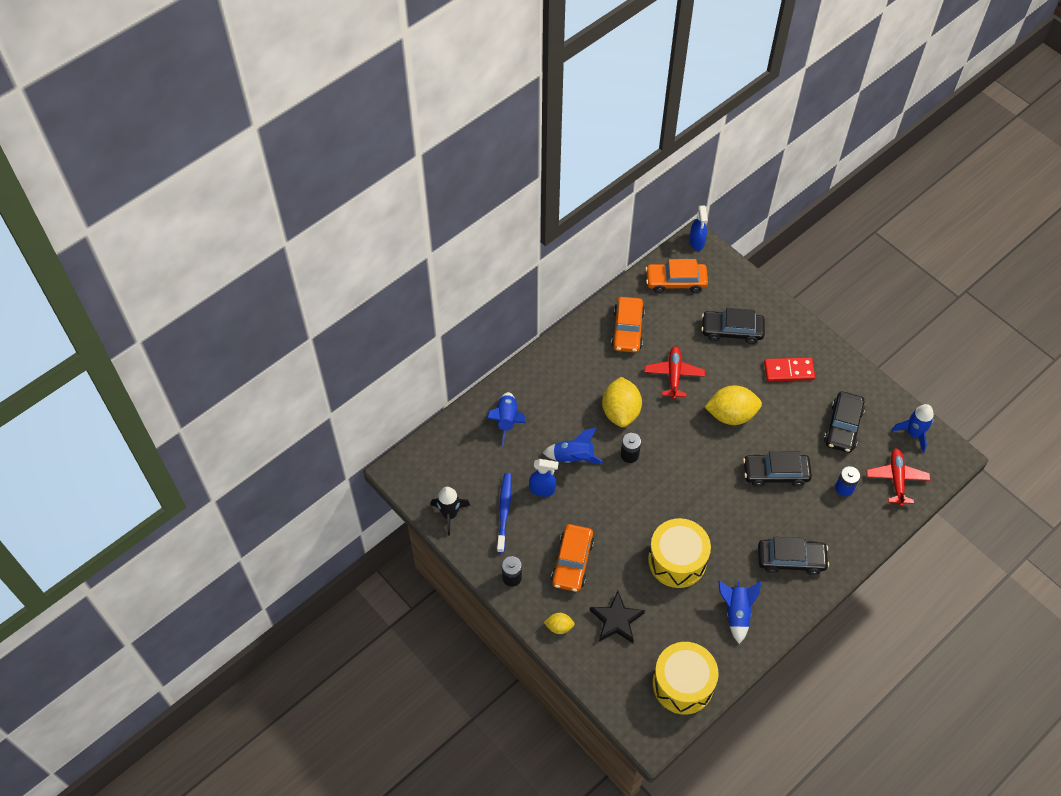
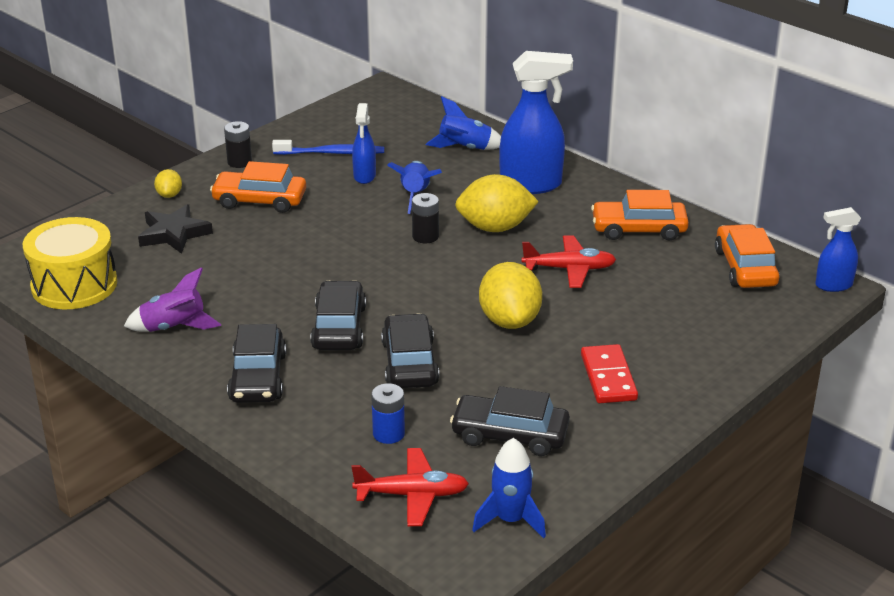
camera: 85 degrees right, 25 degrees down
black rocket [431,487,470,536] -> none
yellow drum [648,518,711,588] -> none
black car [701,308,765,344] -> black car moved to [310,281,366,350]
blue rocket [718,580,761,644] -> purple rocket [124,267,221,332]
none -> blue spray bottle [499,51,573,194]

